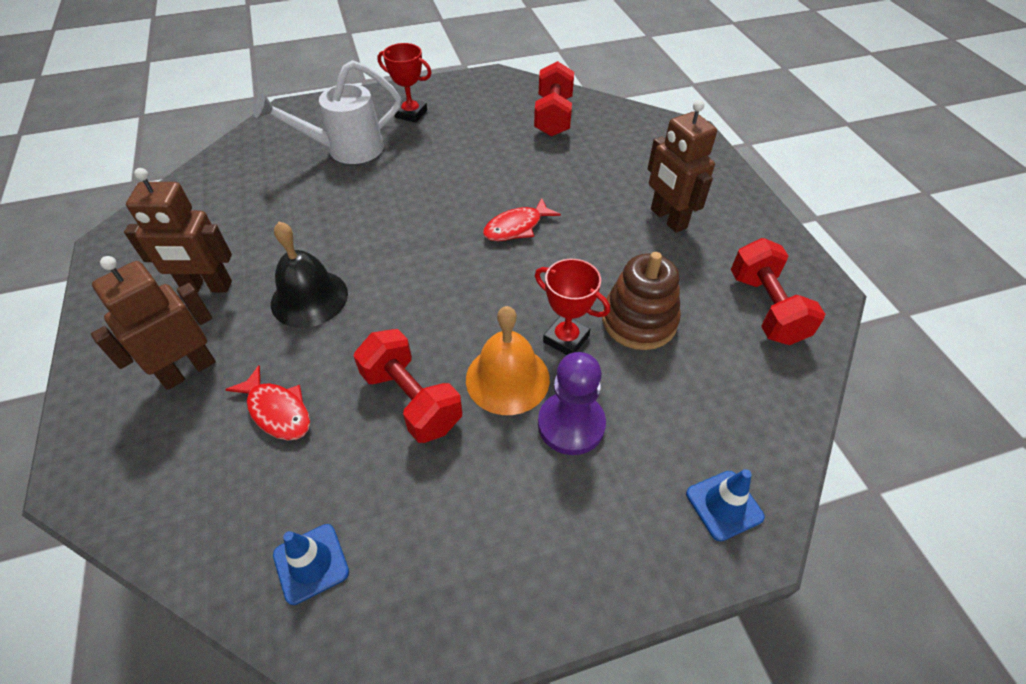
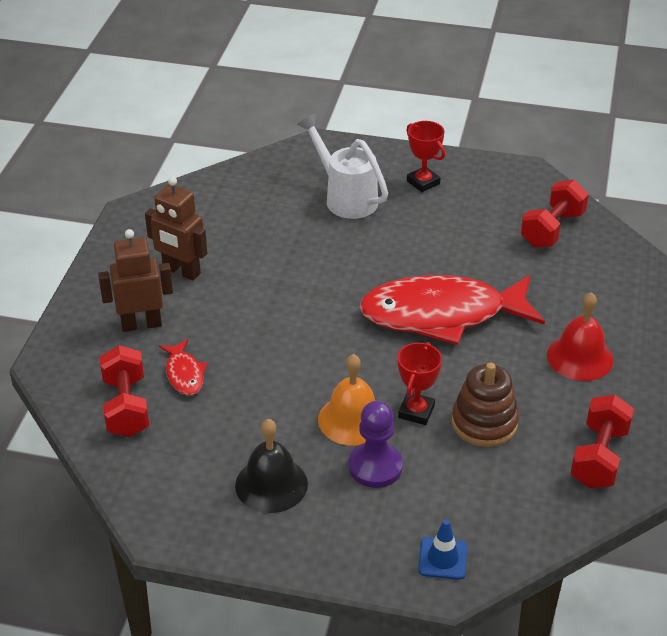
camera: 30 degrees right, 10 degrees down
white watering can [254,60,401,164] -> white watering can turned 45 degrees clockwise [297,114,388,219]
black bell [271,222,348,328] -> black bell moved to [235,419,308,513]
blue traffic cone [273,524,349,605] -> none
red dumbbell [354,329,462,443] -> red dumbbell moved to [100,345,149,437]
red fish [483,198,561,241] -> red fish [359,275,545,345], size x2.37
red trophy [535,259,610,355] -> red trophy turned 45 degrees clockwise [398,342,442,425]
brown robot [648,100,717,233] -> red bell [547,292,613,381]

